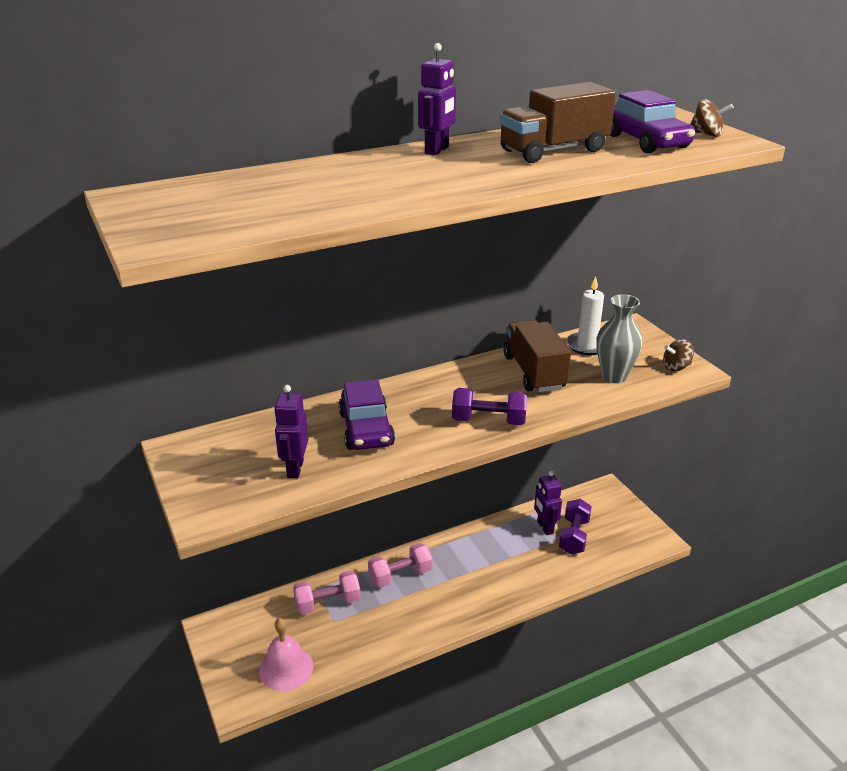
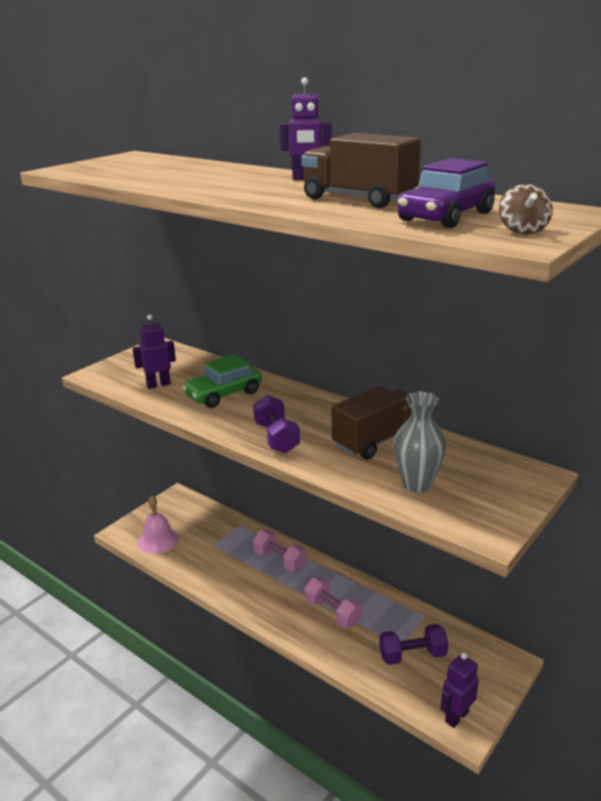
camera: 65 degrees right, 5 degrees down
pink dumbbell [293,571,361,615] -> pink dumbbell moved to [304,577,363,628]
purple car [338,379,395,450] -> green car [182,354,262,408]
purple robot [534,471,562,535] -> purple robot moved to [440,652,479,728]
white candle [566,277,604,355] -> none
brown spinning top [663,339,694,371] -> none

